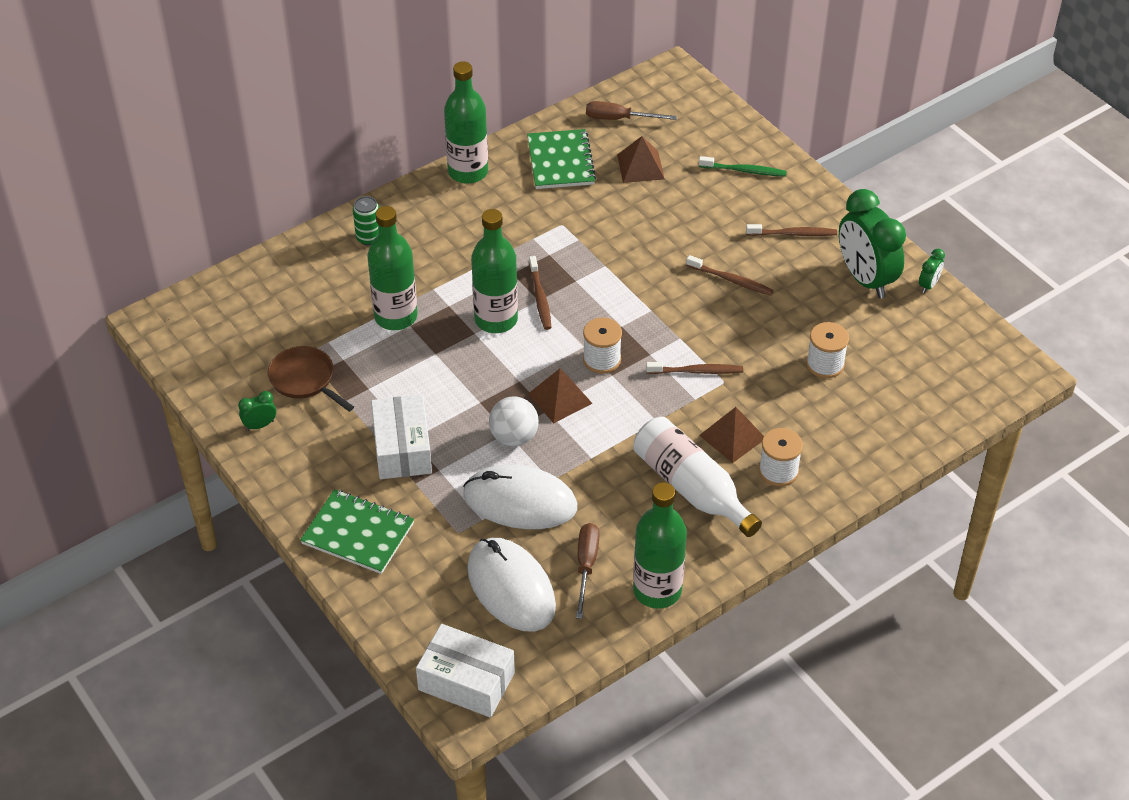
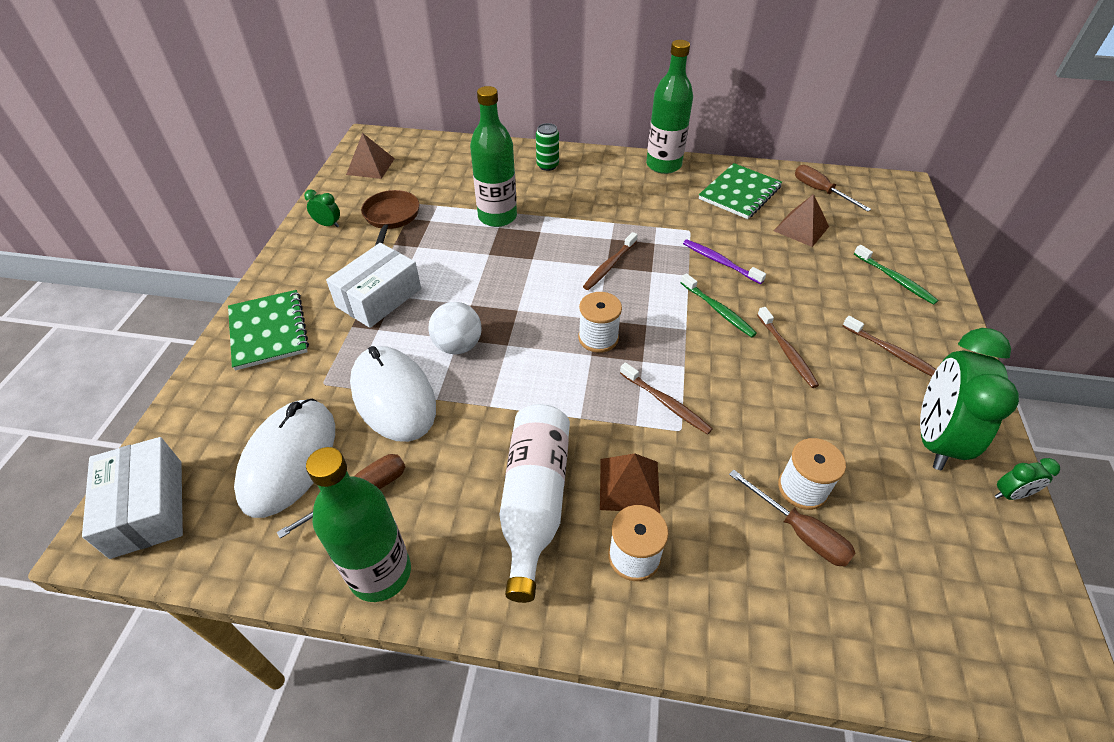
camera: 45 degrees right, 0 degrees up
green bottle [471,209,518,333] -> none
brown pyramid [528,368,593,423] -> brown pyramid moved to [346,133,395,179]
none -> green toothbrush [680,273,757,337]
none -> purple toothbrush [683,239,766,284]
none -> brown screwdriver [729,469,856,567]

